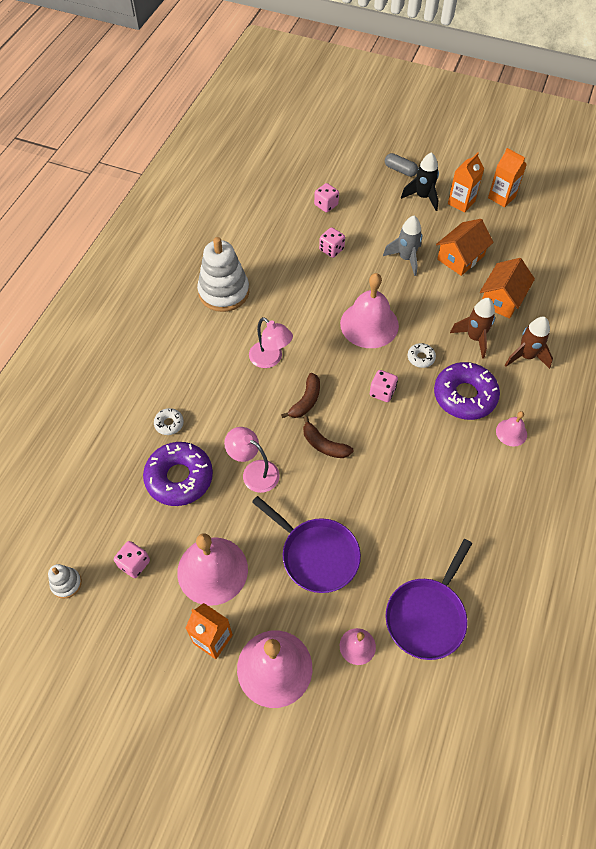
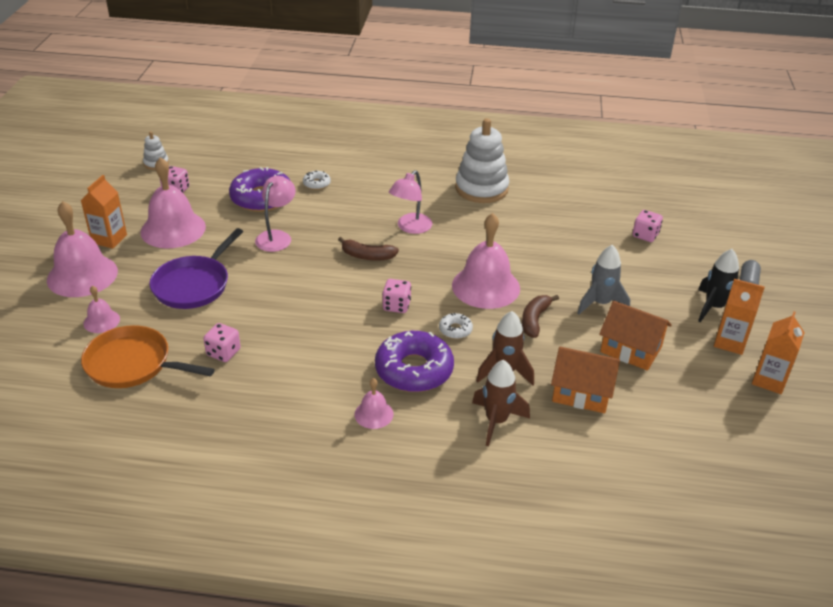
camera: 75 degrees right, 20 degrees down
brown banana [303,416,354,458] -> brown banana moved to [522,295,559,338]
pink dice [319,227,345,258] -> pink dice moved to [203,323,241,362]
purple pan [385,539,472,660] -> orange pan [81,325,215,388]

